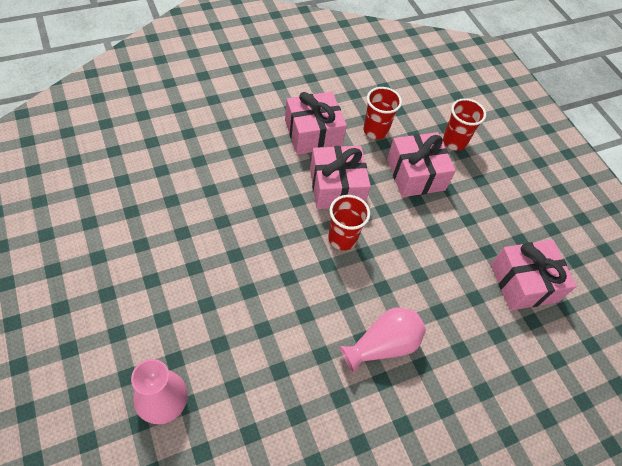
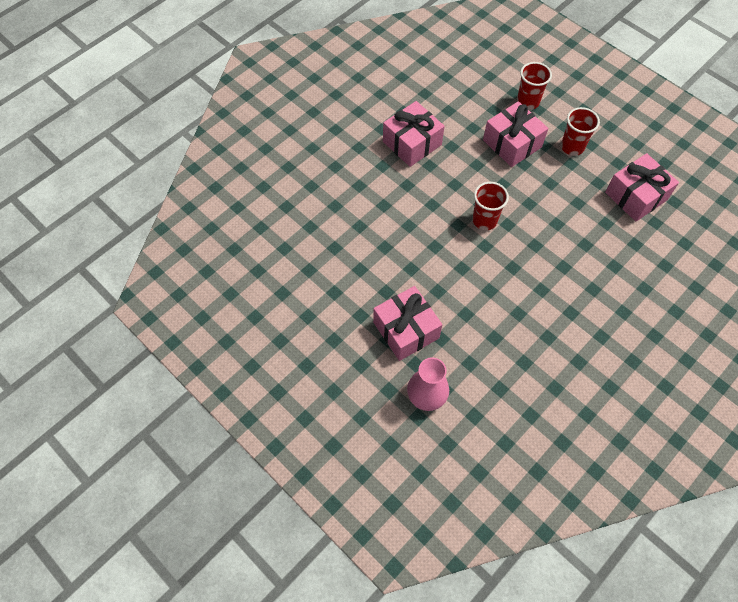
camera: 15 degrees left, 5 degrees up
pink gift [310,146,371,209] -> pink gift moved to [373,286,442,361]
pink vase [340,307,426,373] -> none
red cup [363,87,402,139] -> red cup moved to [561,107,600,156]

